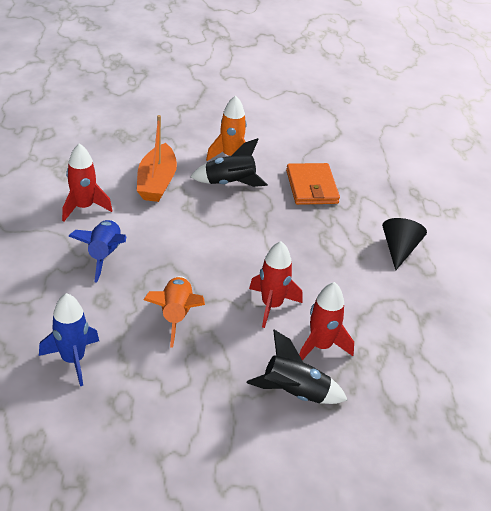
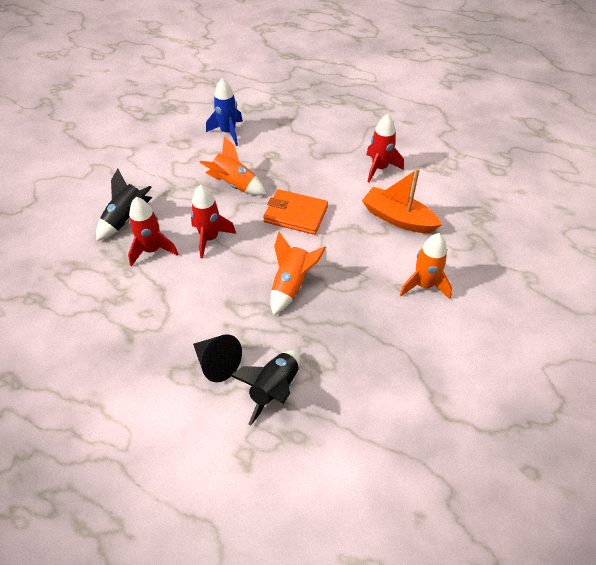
camera: 120 degrees right, 10 degrees up
blue rocket [69,220,126,282] -> none
black rocket [190,138,268,187] -> black rocket moved to [230,350,301,425]
orange wallet [286,163,340,205] -> orange wallet moved to [263,189,328,235]
none -> orange rocket [270,232,326,315]

